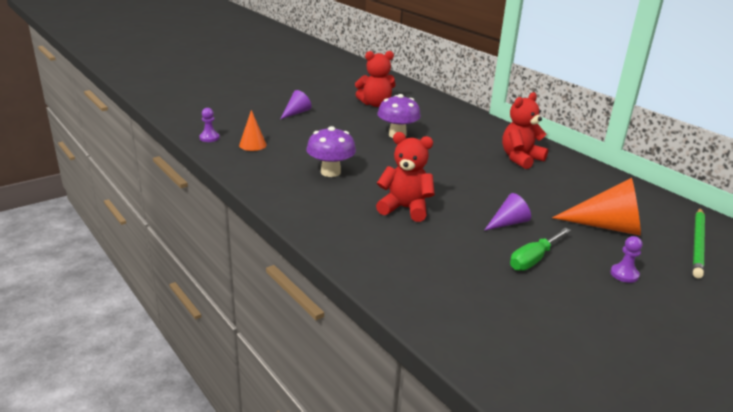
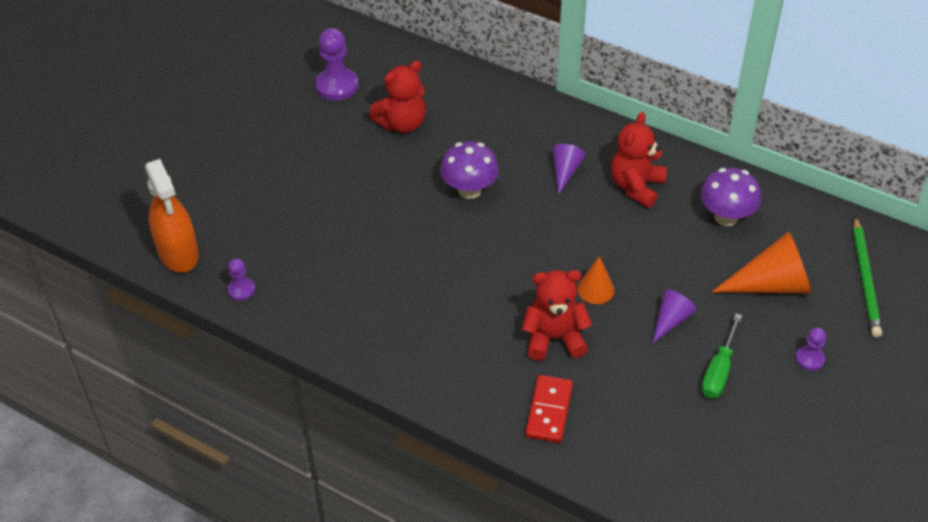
camera: 20 degrees left, 20 degrees up
orange cone [239,110,267,151] -> orange cone moved to [577,256,614,304]
purple cone [281,90,312,119] -> purple cone moved to [552,144,586,195]
purple mushroom [306,126,356,177] -> purple mushroom moved to [700,167,761,226]
none -> orange spray bottle [145,159,199,273]
none -> purple pawn [315,28,358,101]
none -> red domino [525,375,573,443]

